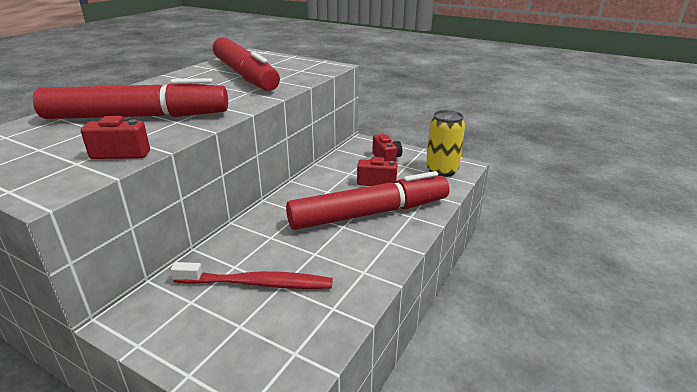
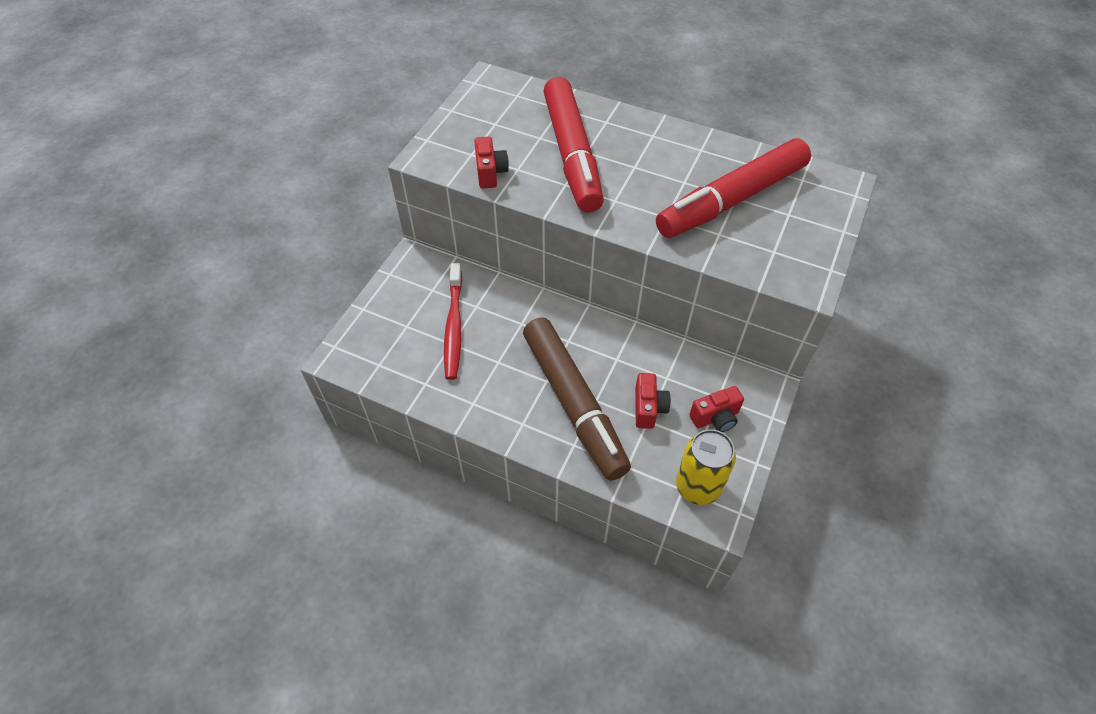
camera: 85 degrees right, 25 degrees up
red marker [286,171,449,230] -> brown marker [523,318,631,481]

